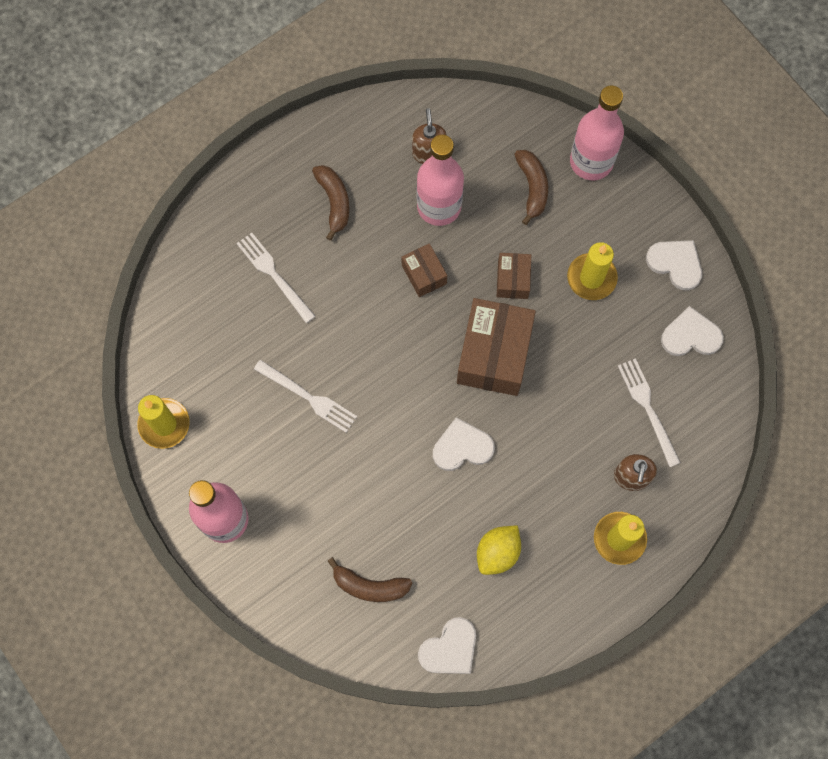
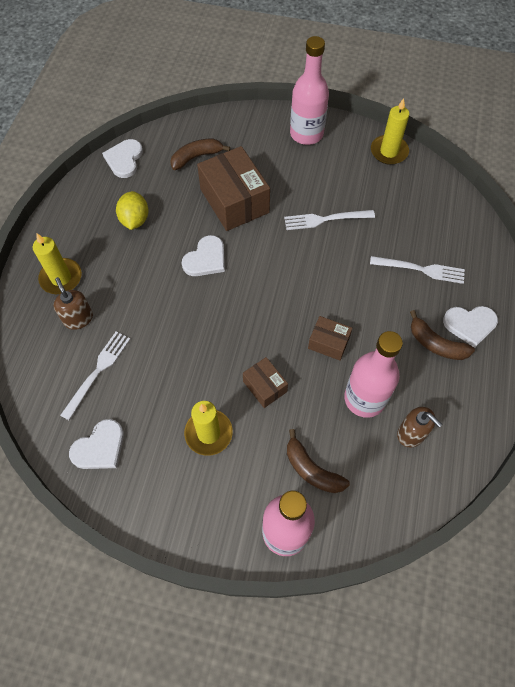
camera: 140 degrees right, 10 degrees down
brown box [457,298,536,396] -> brown box moved to [197,146,270,231]
white fork [618,358,681,467] -> white fork turned 90 degrees counterclockwise [60,331,130,420]
white heart [646,240,702,290] -> white heart moved to [443,306,498,348]

